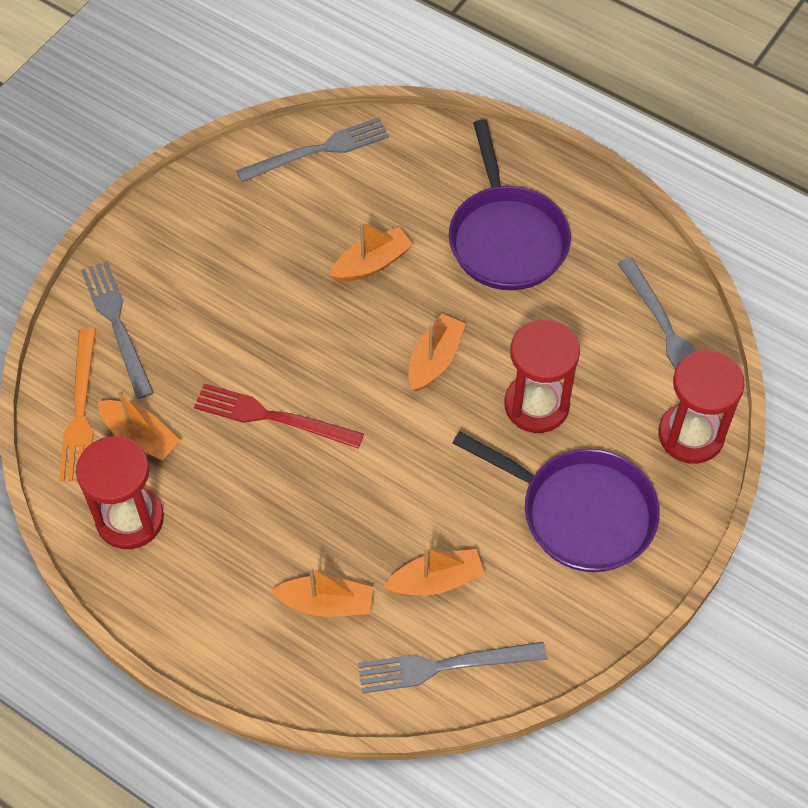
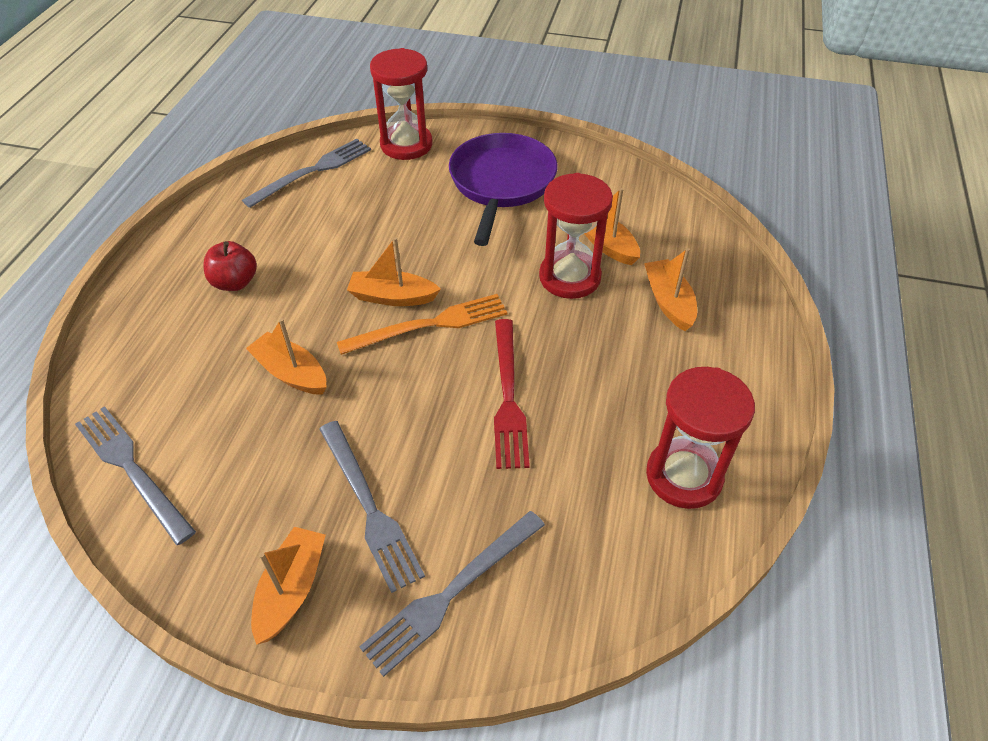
camera: 110 degrees left, 10 degrees down
orange fork [59,328,96,481] -> orange fork moved to [337,294,507,355]
orange boat [98,389,180,460] -> orange boat moved to [251,527,326,645]
grey fork [358,642,547,694] -> grey fork moved to [319,421,425,593]
purple pan [449,120,571,290] -> red apple [203,241,257,291]
red hourglass [504,319,580,433] -> red hourglass moved to [539,173,613,299]

